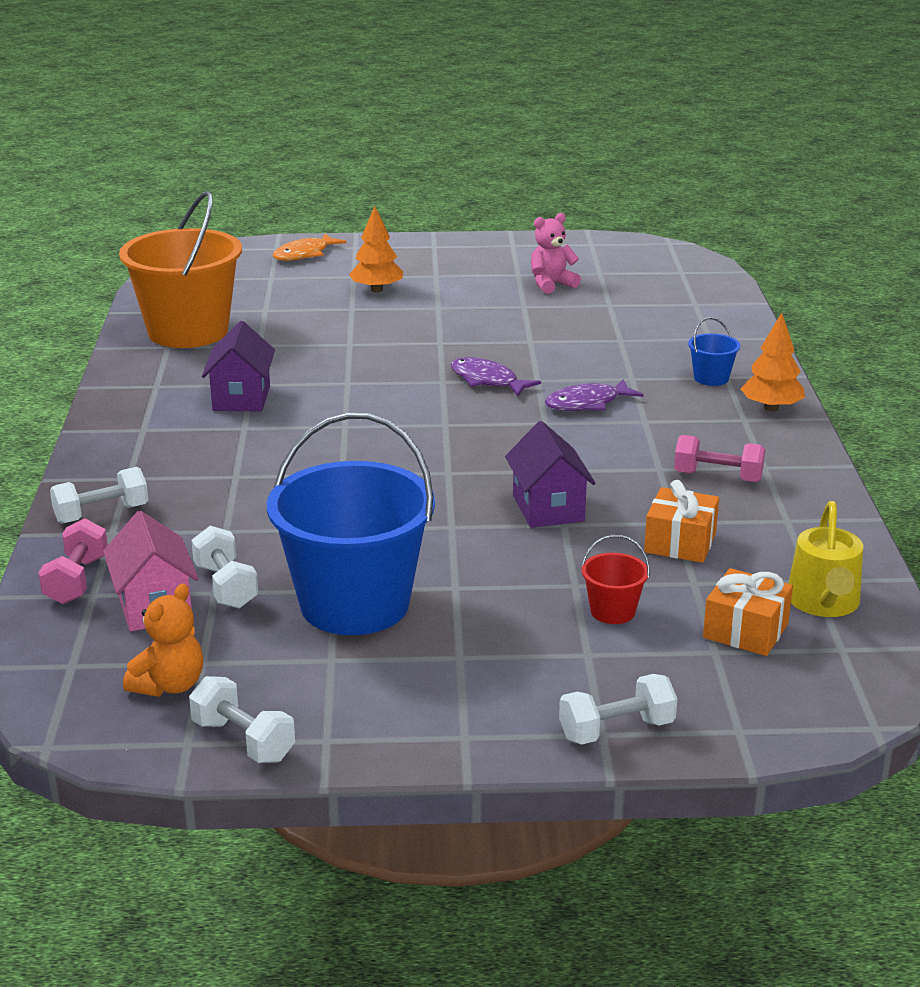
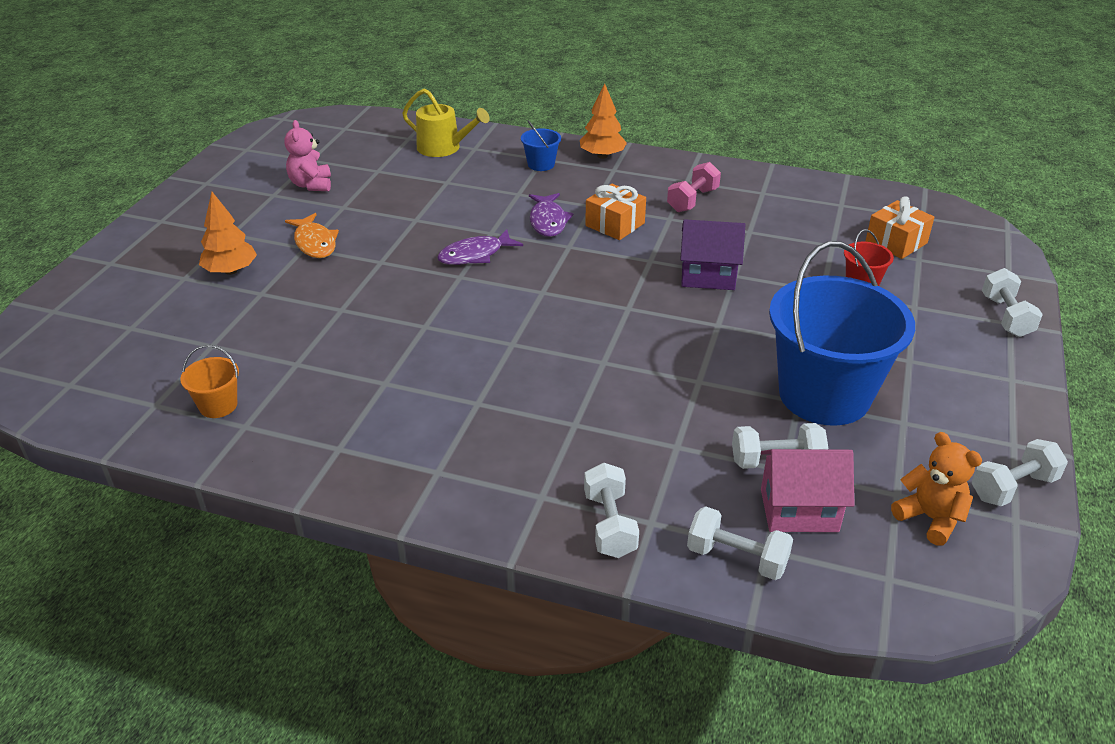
camera: 70 degrees left, 10 degrees up
pink dumbbell [39,518,108,604] -> white dumbbell [687,506,793,580]
orange bucket [119,191,242,348] -> orange bucket [180,345,239,418], size x0.41
purple house [202,321,275,412] -> none
orange fish [273,233,347,261] -> orange fish moved to [285,213,339,258]
orange gift [644,480,719,563] -> orange gift moved to [585,184,646,240]
yellow watering can [788,501,863,617] -> yellow watering can moved to [402,89,490,157]

